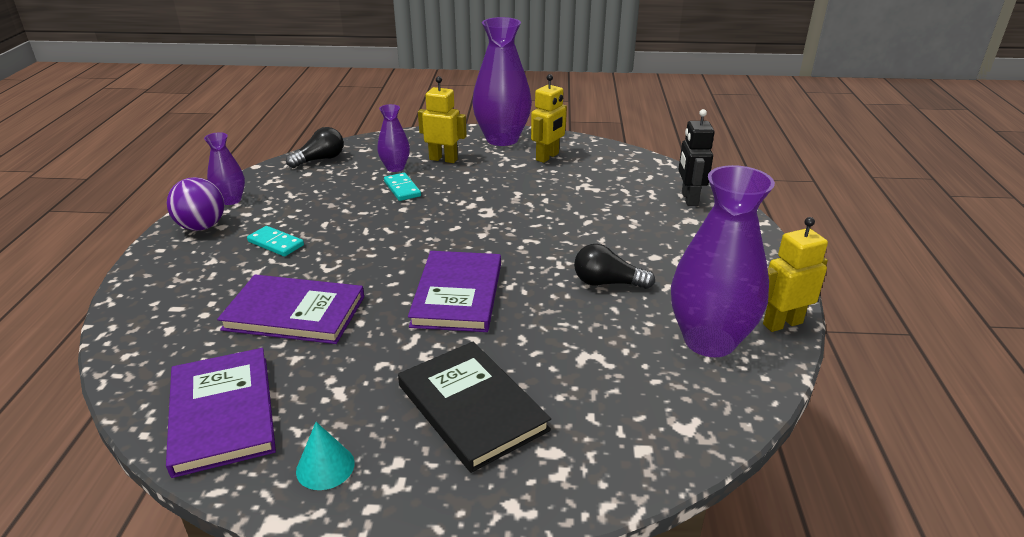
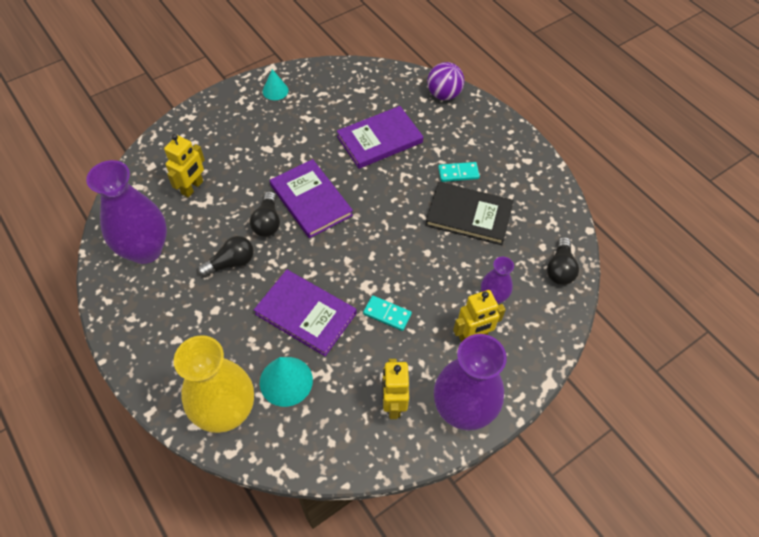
camera: 140 degrees right, 25 degrees up
purple book [166,348,276,478] -> purple book moved to [254,270,357,356]
purple ball [167,177,225,231] -> purple ball moved to [427,62,464,100]
purple vase [204,132,245,205] -> none
turquoise domino [384,173,421,201] -> turquoise domino moved to [363,295,412,331]
black book [398,342,551,473] -> black book moved to [425,182,514,245]
black robot [678,109,715,206] -> yellow vase [174,335,254,433]
yellow robot [763,217,828,332] -> yellow robot moved to [164,134,205,198]
none -> black light bulb [250,191,280,237]
none -> turquoise cone [260,357,313,407]

